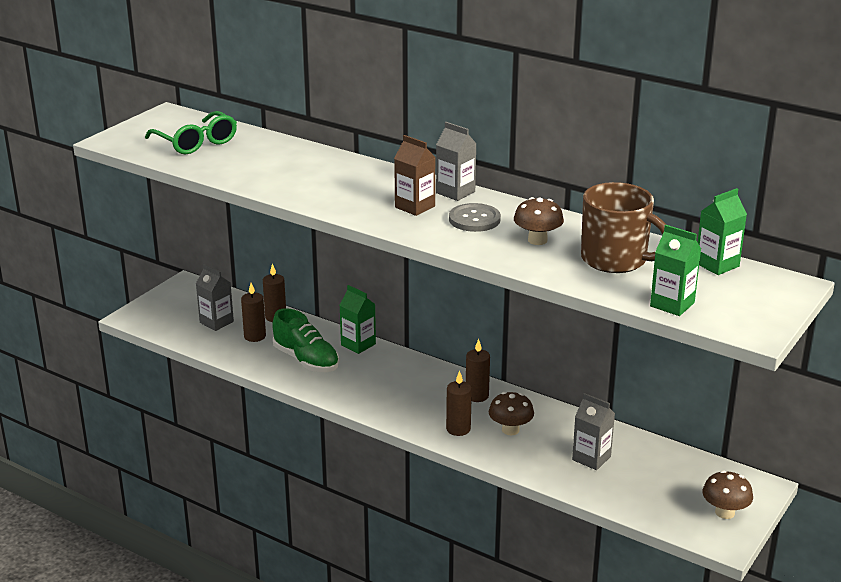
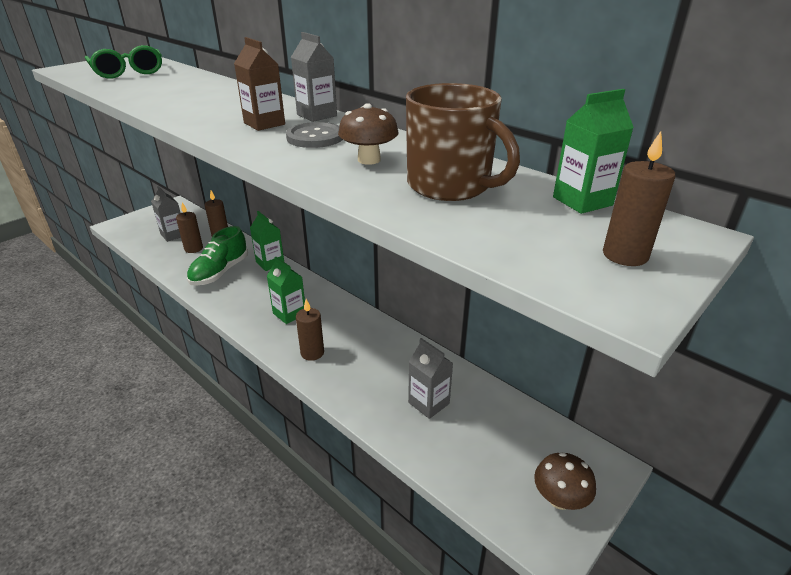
camera: 10 degrees right, 5 degrees up
green shoe [272,308,339,372] -> green shoe turned 60 degrees clockwise [187,226,248,286]
brown candle [466,339,490,402] -> brown candle moved to [603,131,675,266]
brown mushroom [489,392,534,435] -> none
green carton [650,225,701,316] -> green carton moved to [267,257,305,324]

